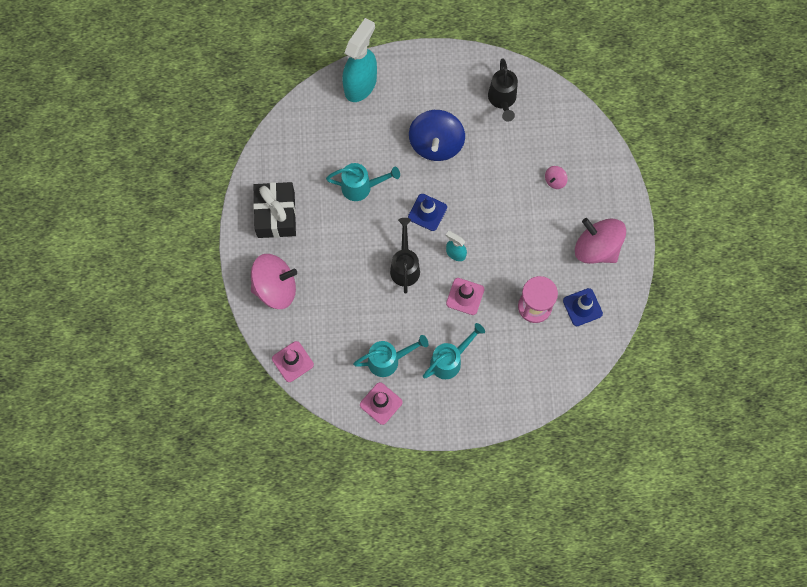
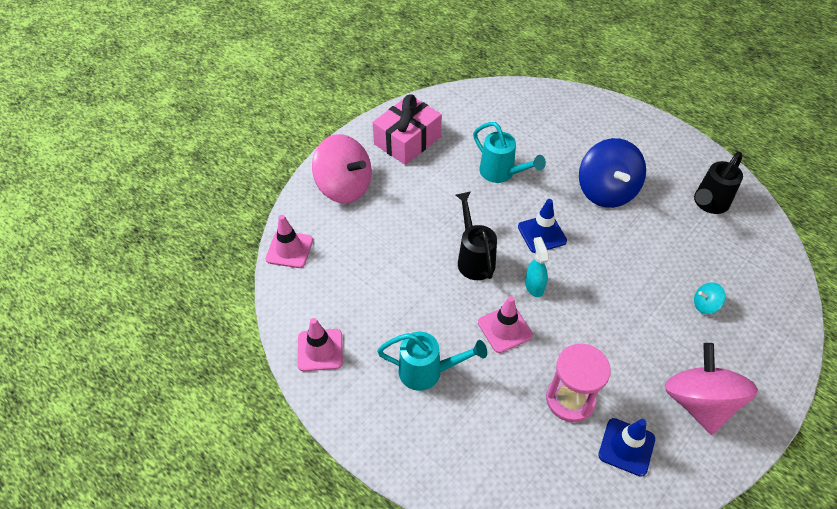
camera: 45 degrees right, 20 degrees down
black gift [253,182,296,238] -> pink gift [373,95,442,165]
turquoise spray bottle [342,18,377,102] -> none
turquoise watering can [353,335,429,377] -> none
black watering can [390,218,420,294] -> black watering can turned 60 degrees counterclockwise [456,191,497,280]
blue spinning top [409,110,465,161] -> blue spinning top turned 60 degrees counterclockwise [579,138,646,208]
pink spinning top [545,166,568,189] -> turquoise spinning top [694,282,726,314]

